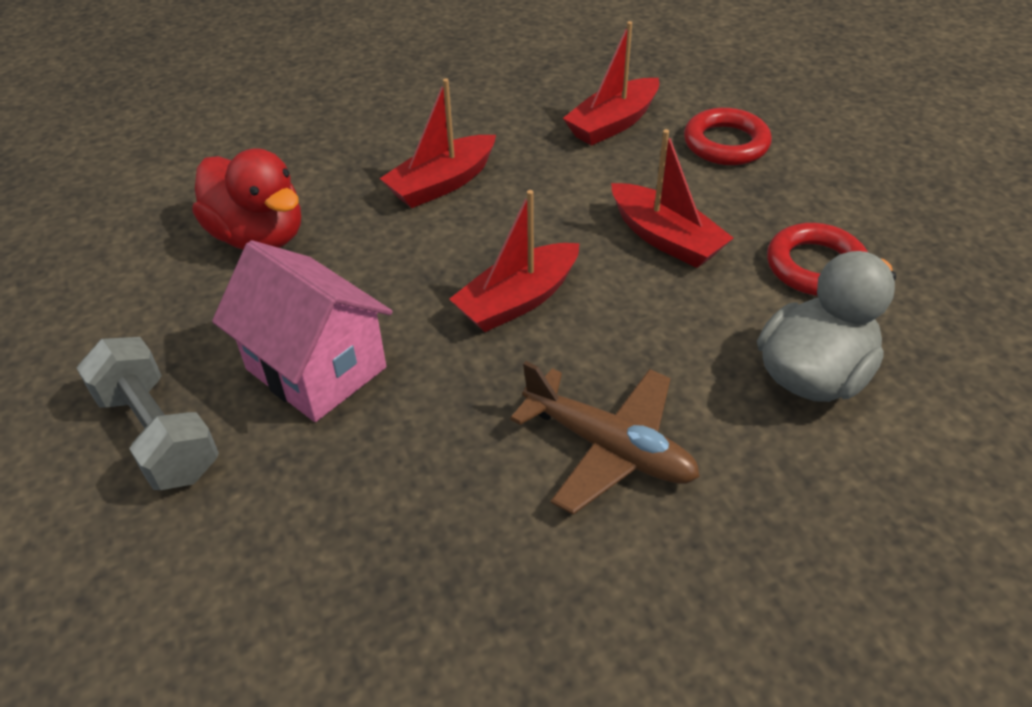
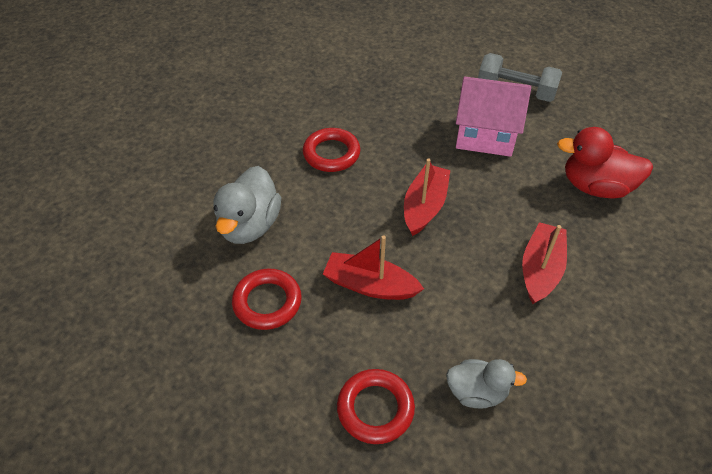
camera: 150 degrees right, 5 degrees up
brown plane [510,361,700,515] -> red ring [303,128,360,172]
red boat [563,21,659,146] -> grey duck [446,359,527,409]

